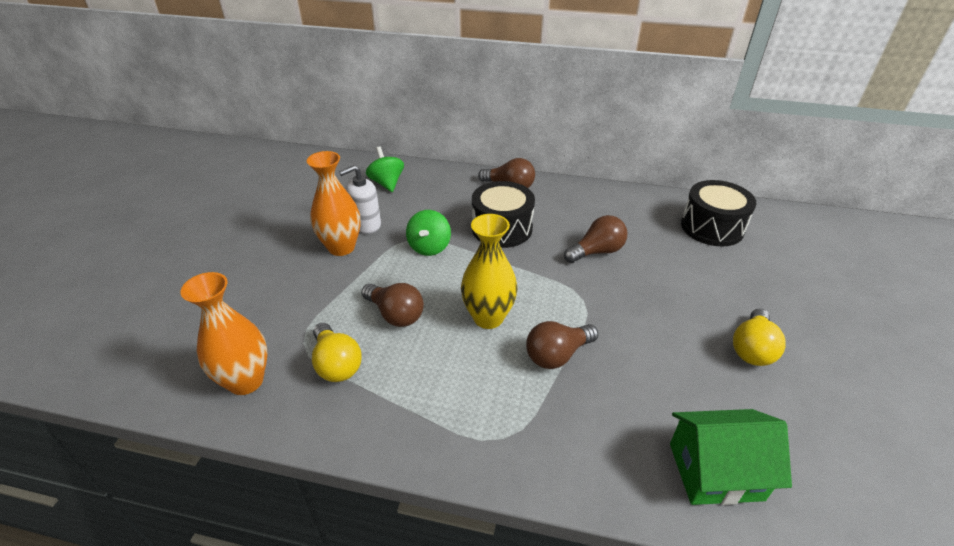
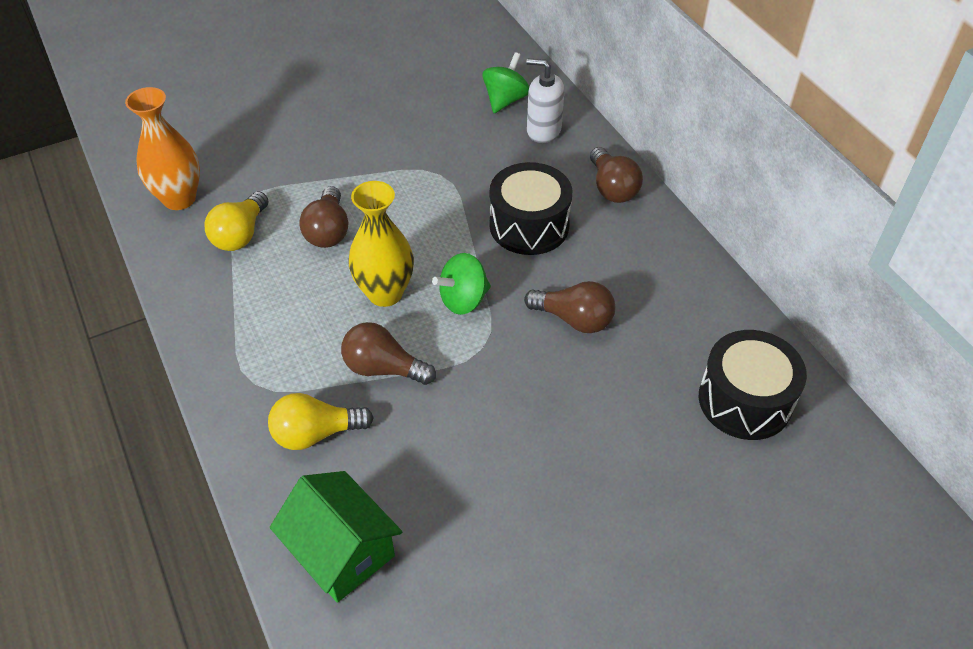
camera: 50 degrees right, 10 degrees up
orange vase [307,151,361,256] -> none
white soap dispenser [339,165,381,234] -> white soap dispenser moved to [526,58,564,143]
green spinning top [406,210,451,256] -> green spinning top moved to [432,253,491,315]
yellow light bulb [733,308,786,366] -> yellow light bulb moved to [268,393,374,450]

